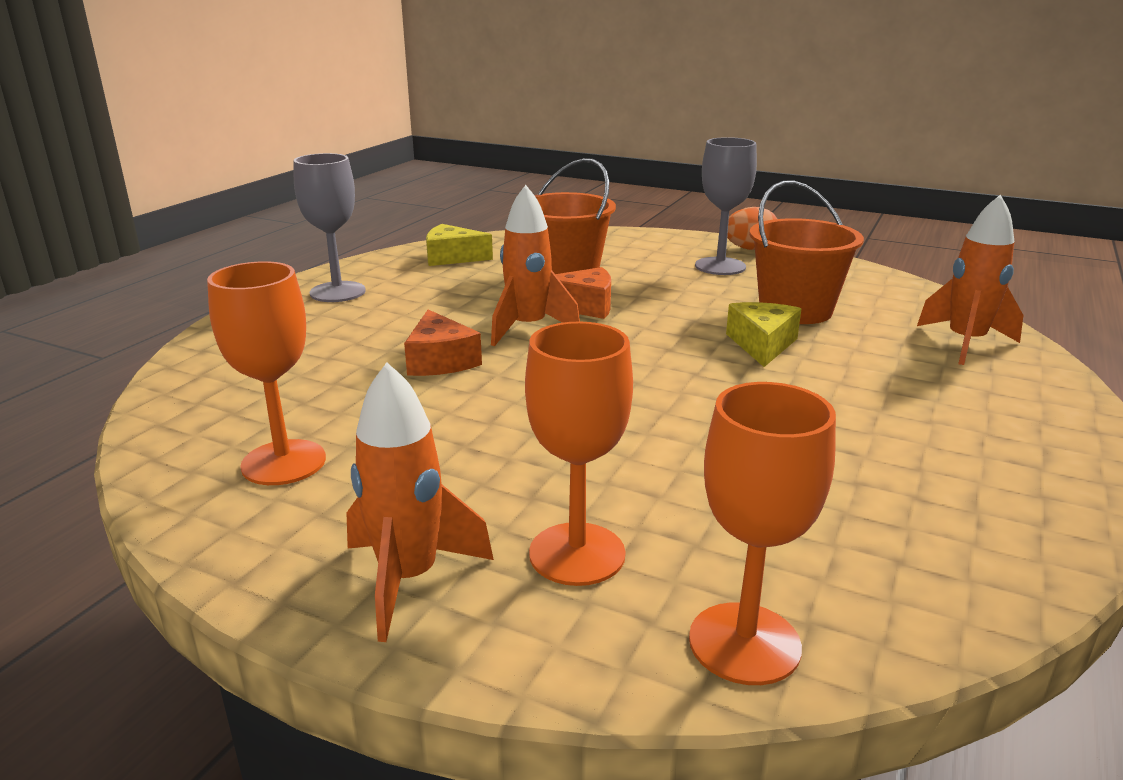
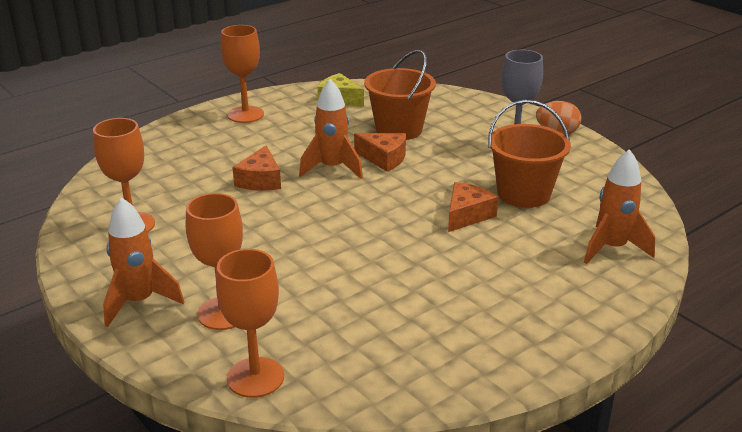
camera: 25 degrees right, 5 degrees up
grey goblet [293,153,366,302] -> orange goblet [221,25,264,123]
yellow cheese [726,302,801,367] -> orange cheese [448,182,498,232]

